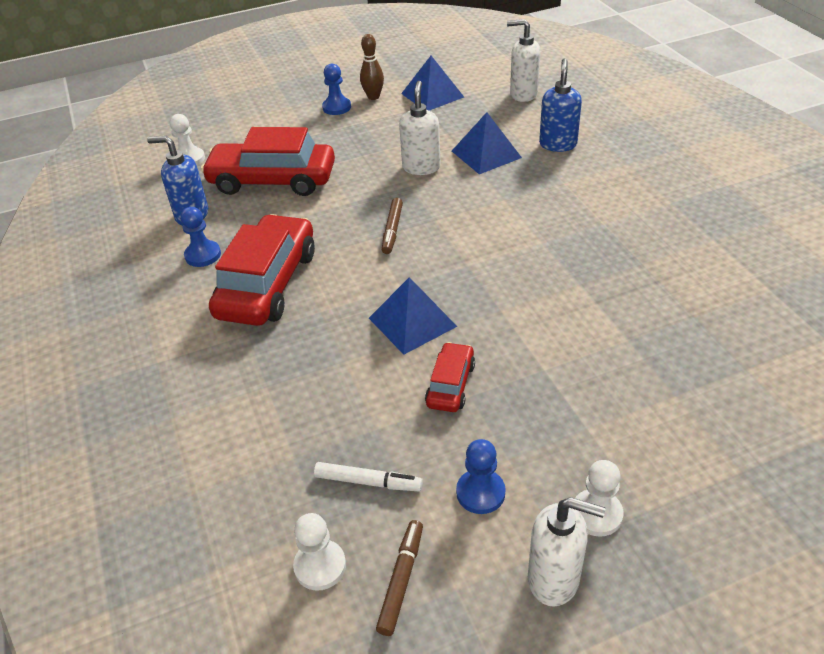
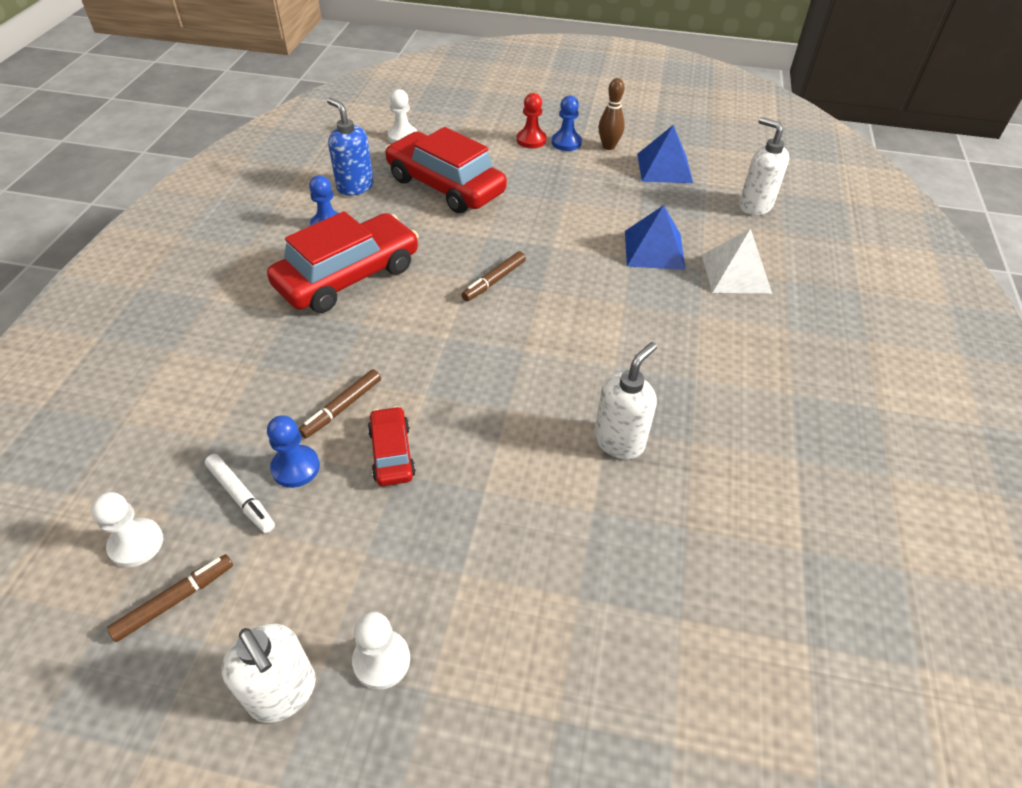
camera: 30 degrees right, 5 degrees up
blue pyramid [369,277,458,355] -> none
white soap dispenser [399,81,441,175] -> white soap dispenser moved to [594,342,657,459]
red car [425,342,475,412] -> red car turned 60 degrees counterclockwise [368,406,416,486]
blue pawn [456,439,505,514] -> blue pawn moved to [267,415,320,488]
blue soap dispenser [539,58,582,152] -> white pyramid [702,229,772,293]
none -> brown marker [298,369,381,439]
none -> red pawn [517,93,547,148]

